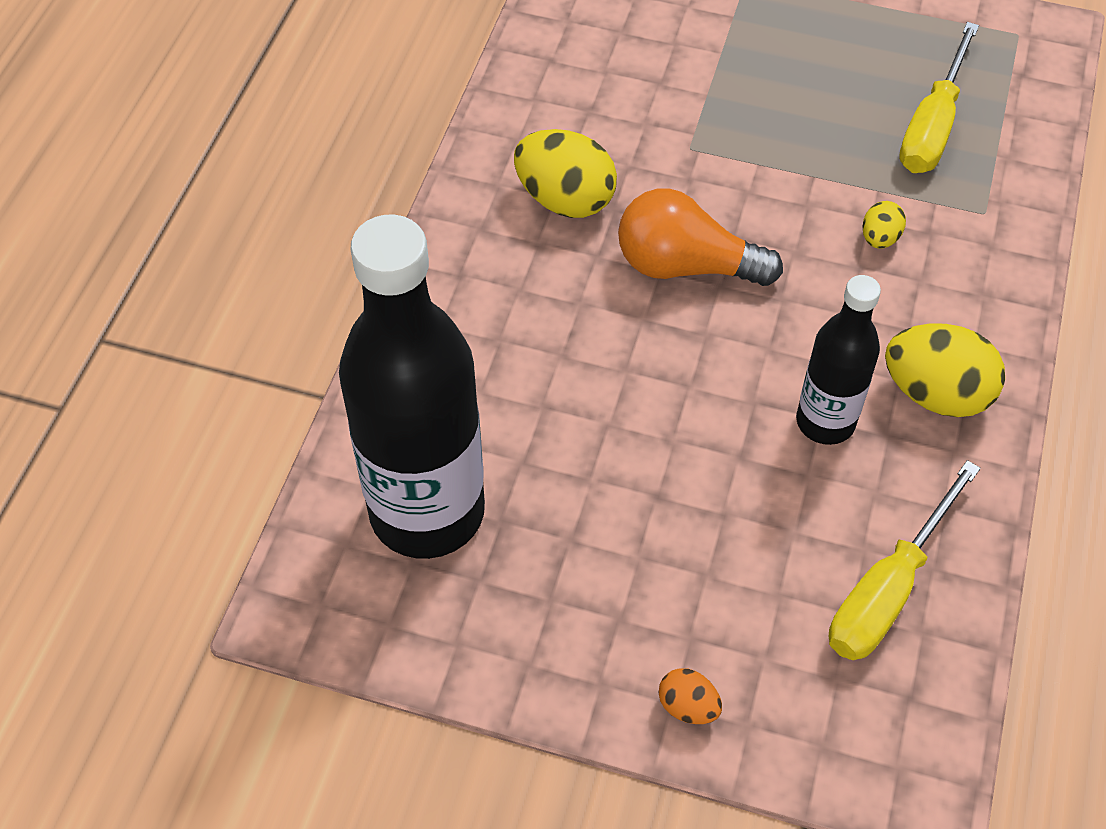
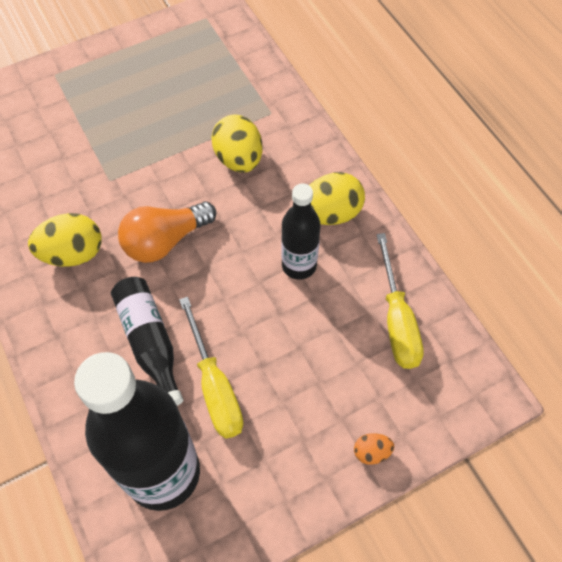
camera: 45 degrees left, 5 degrees up
yellow egg [862,201,906,249] -> yellow egg [211,114,262,173], size x1.99
yellow screwdriver [899,22,979,173] -> yellow screwdriver moved to [179,297,243,439]
none -> black bottle [111,277,183,406]

